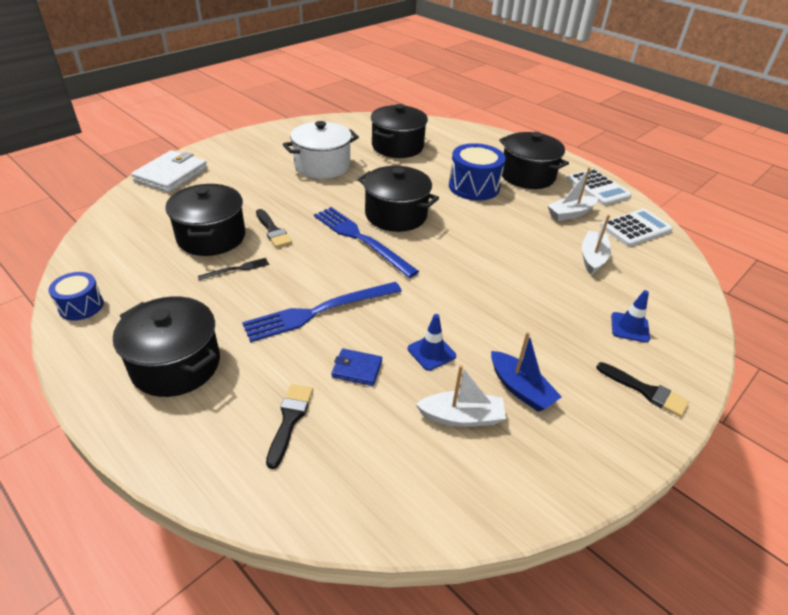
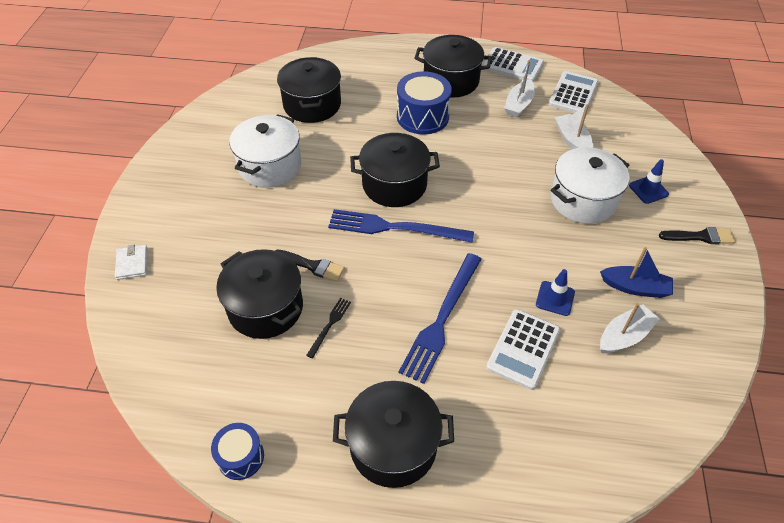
camera: 35 degrees left, 10 degrees up
white wallet [131,150,207,193] -> white wallet [115,245,148,280], size x0.52
black brush [266,384,313,469] -> none
blue wallet [331,348,382,386] -> white calculator [486,309,560,390]
none -> white pot [550,147,630,224]

